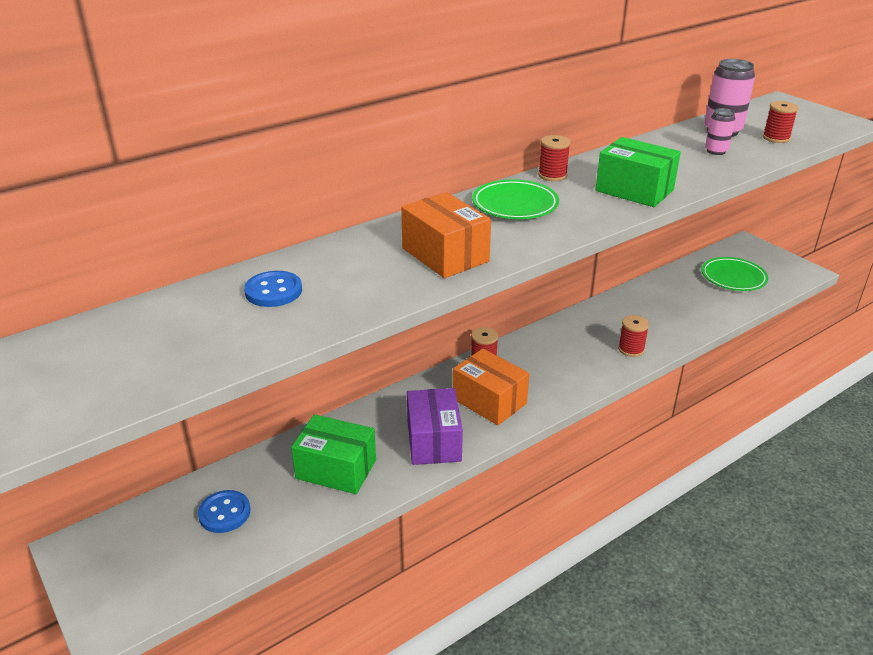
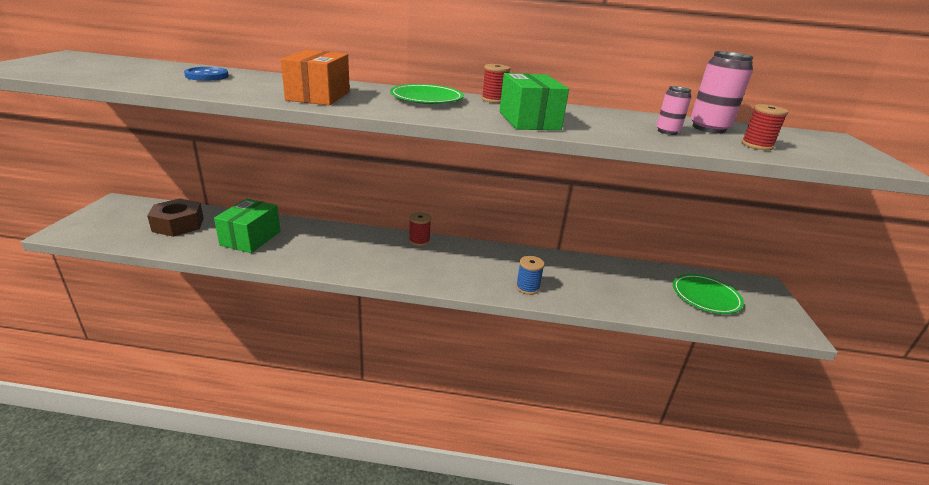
camera: 40 degrees right, 5 degrees down
blue button [198,490,250,533] -> brown nut [147,199,204,237]
green box [291,414,376,494] -> green box turned 45 degrees clockwise [214,199,281,253]
purple box [407,388,463,465] -> none
orange box [453,349,529,425] -> none
red spool [618,315,649,357] -> blue spool [516,256,545,295]

